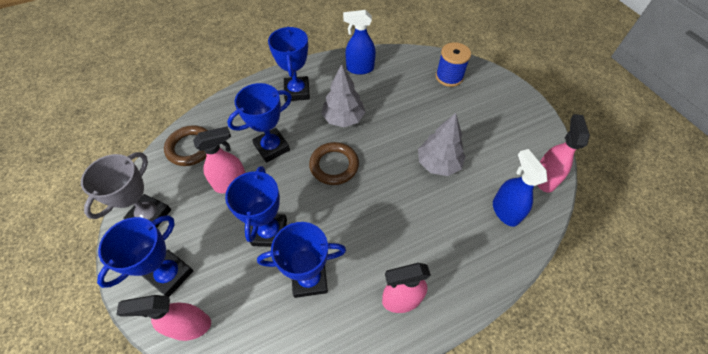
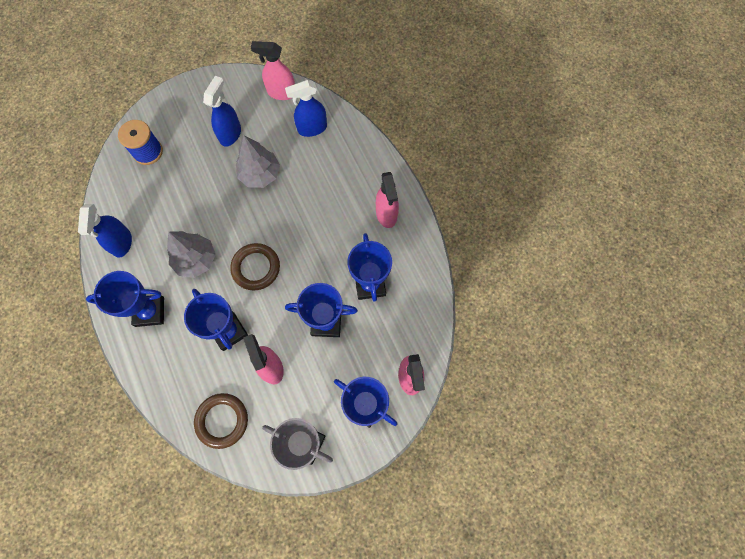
camera: 90 degrees left, 15 degrees up
none -> blue spray bottle [203,76,241,147]

